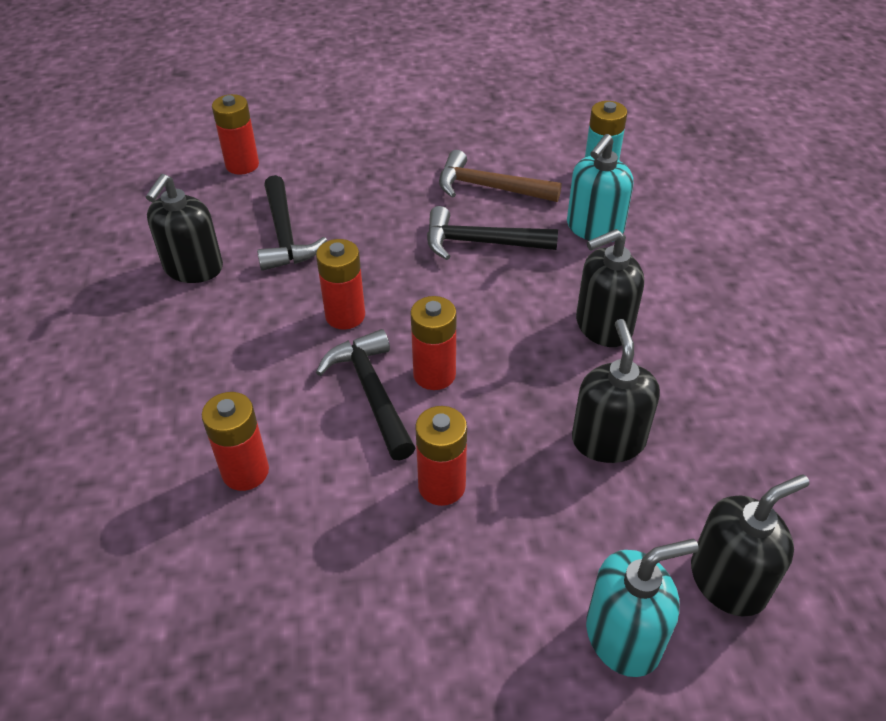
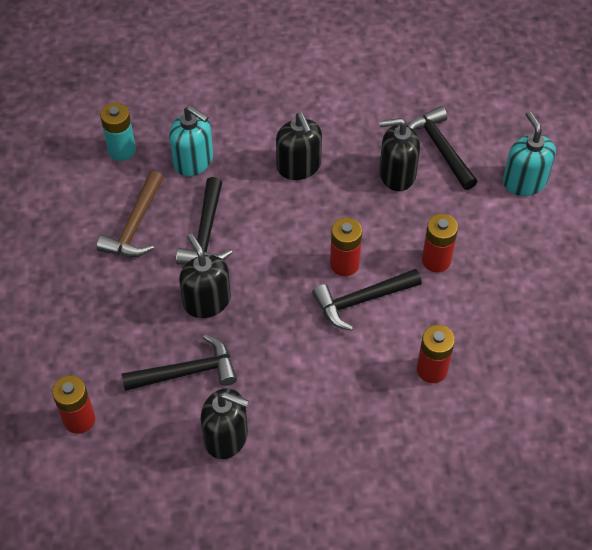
camera: 90 degrees left, 10 degrees up
red battery [316,239,365,330] -> none
black soap dispenser [691,474,809,617] -> black soap dispenser moved to [179,233,231,318]
none -> black hammer [407,106,478,190]

